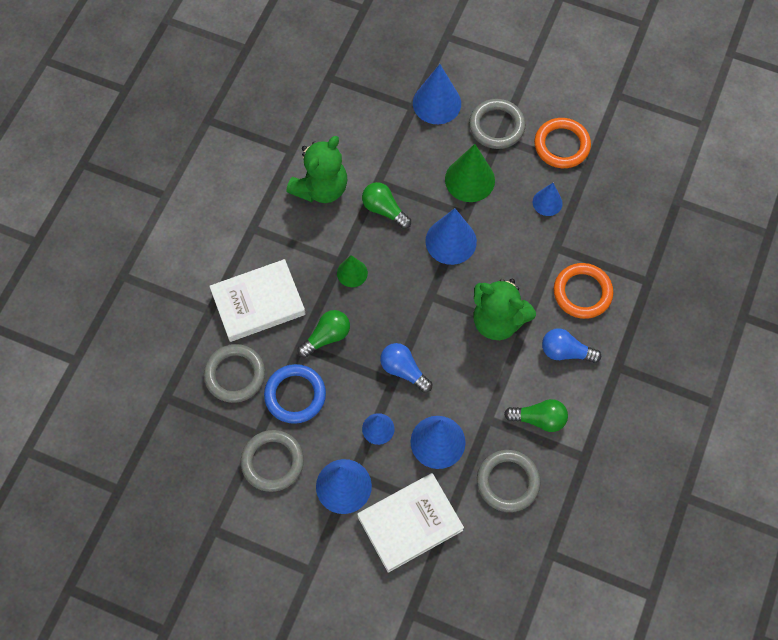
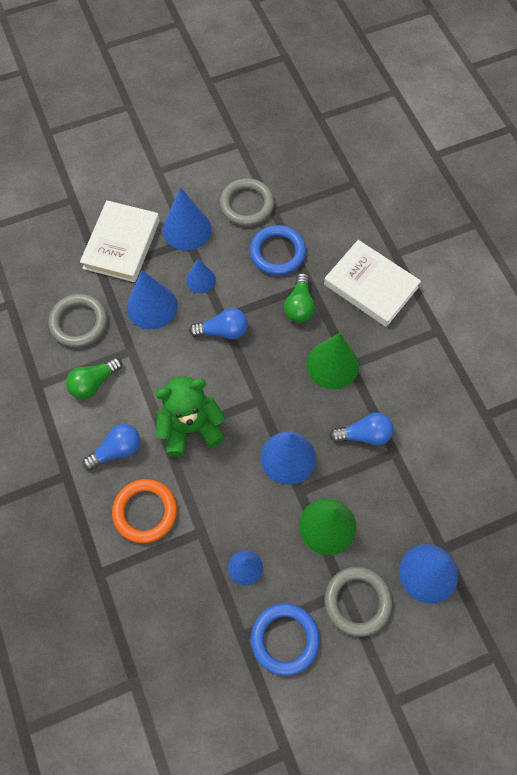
camera: 135 degrees right, 0 degrees up
grey ring [204,344,265,403] -> none
white book [209,259,305,342] -> white book turned 75 degrees counterclockwise [324,240,421,327]
green teddy bear [286,136,347,203] -> none
green cone [337,255,368,287] -> green cone [307,333,359,389], size x1.69
green light bulb [362,182,411,229] -> blue light bulb [330,413,393,446]
orange ring [534,118,591,168] -> blue ring [251,603,320,676]

